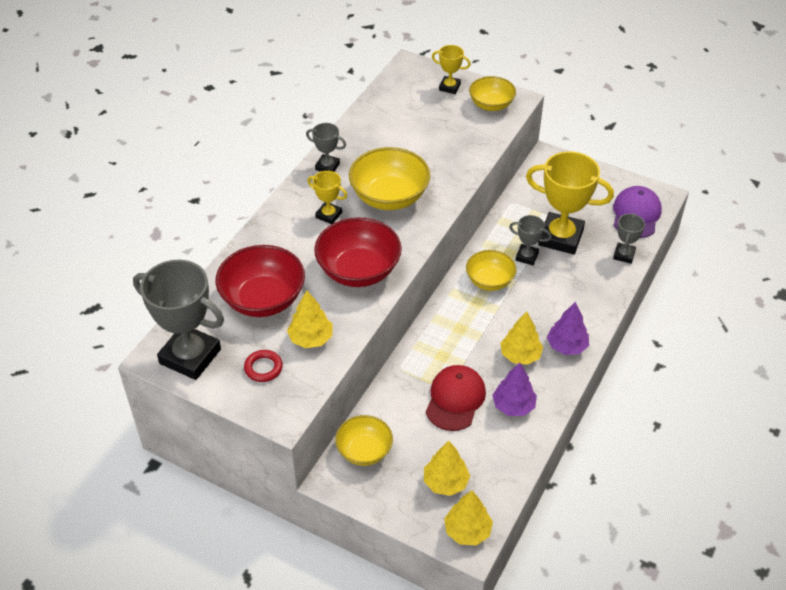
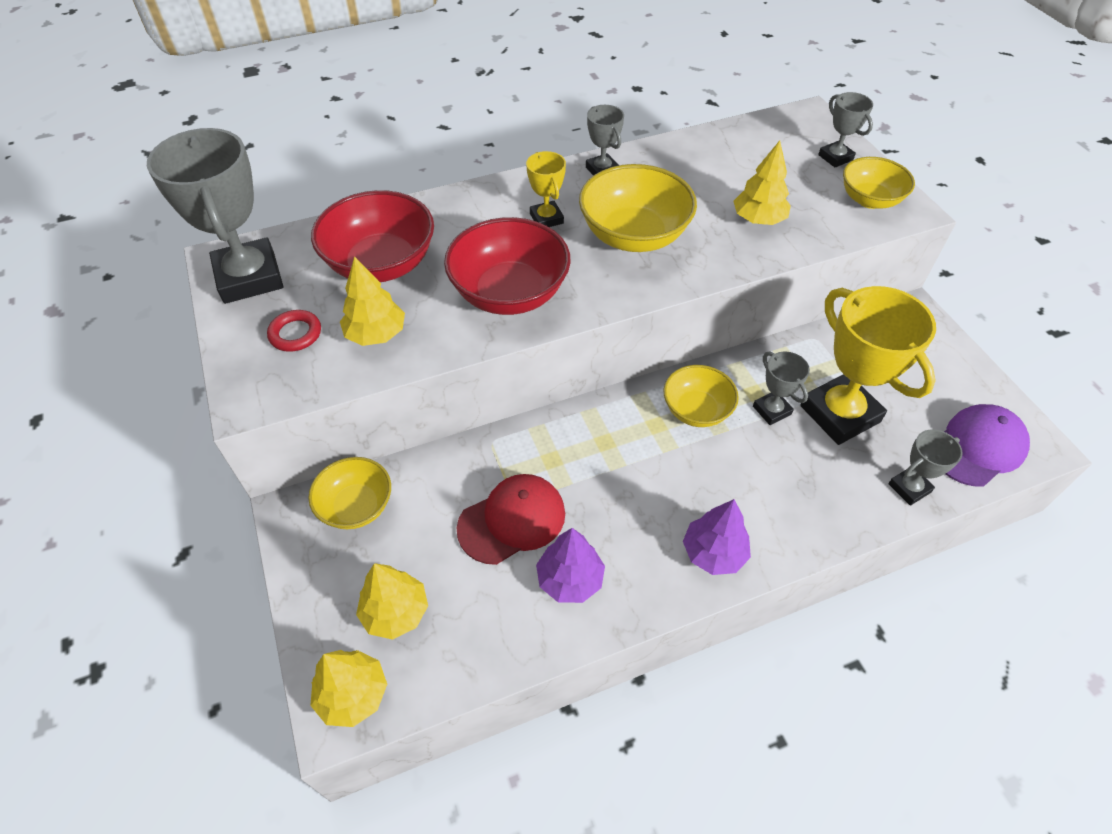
camera: 40 degrees right, 5 degrees up
yellow trophy [432,45,471,94] -> grey trophy [818,92,873,168]
yellow tree [501,311,543,365] -> yellow tree moved to [733,141,791,225]

